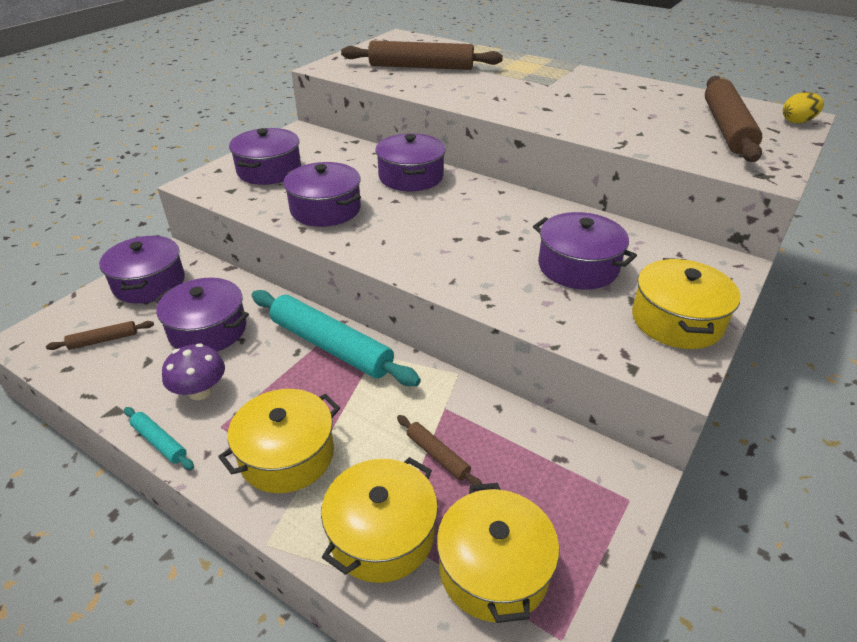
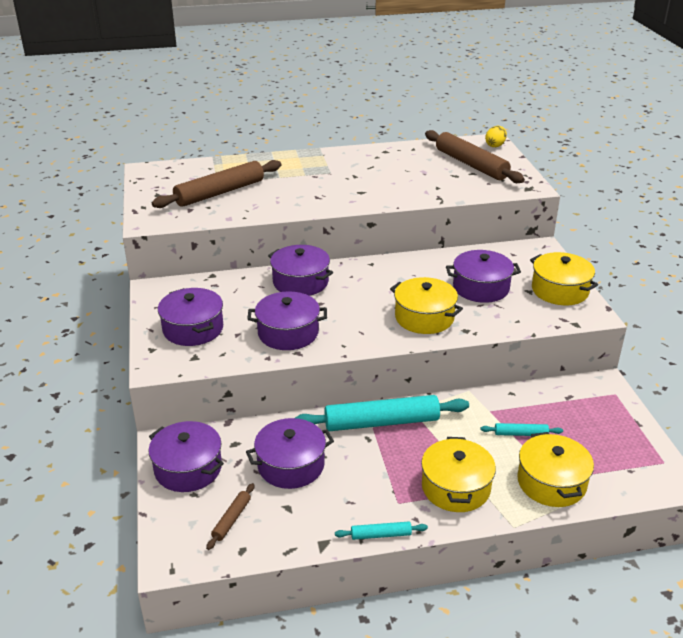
camera: 45 degrees left, 5 degrees down
purple mushroom [162,343,225,400] -> none
brown rolling pin [397,415,482,485] -> turquoise rolling pin [481,423,563,436]
yellow pot [437,483,559,623] -> yellow pot moved to [390,277,463,334]

